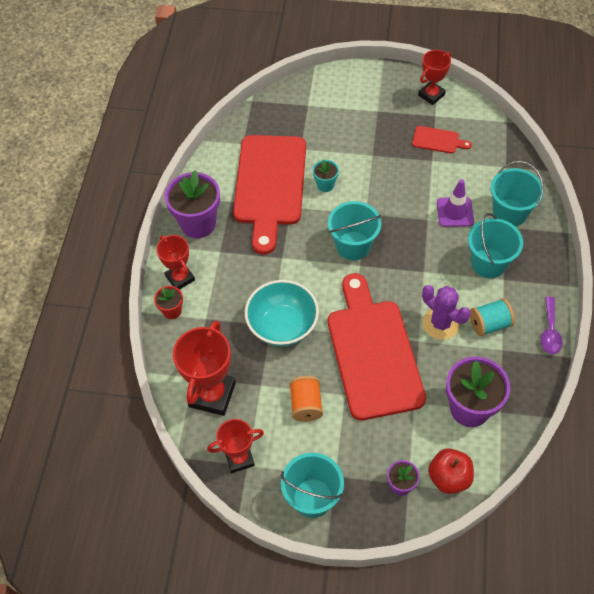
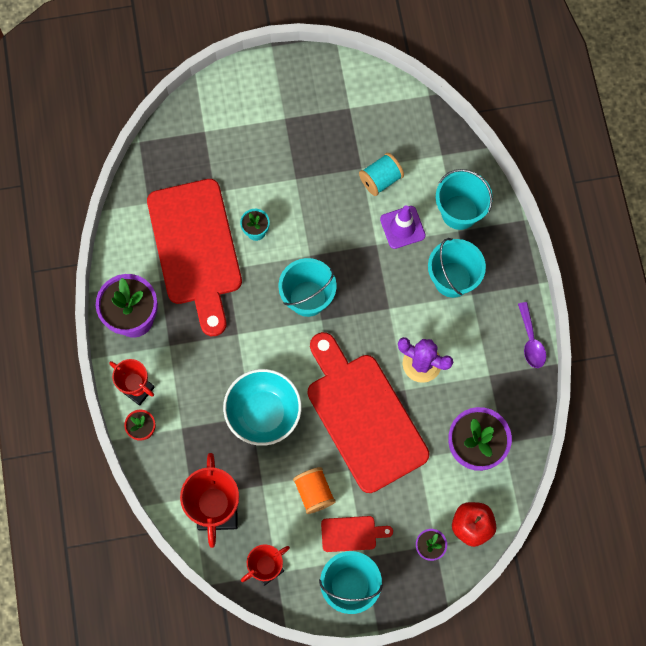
camera: 20 degrees left, 15 degrees up
red cutting board [412,126,472,154] -> red cutting board moved to [321,516,393,552]
red trophy [418,50,451,105] -> none
turquoise spool [470,298,515,336] -> turquoise spool moved to [359,153,404,196]

